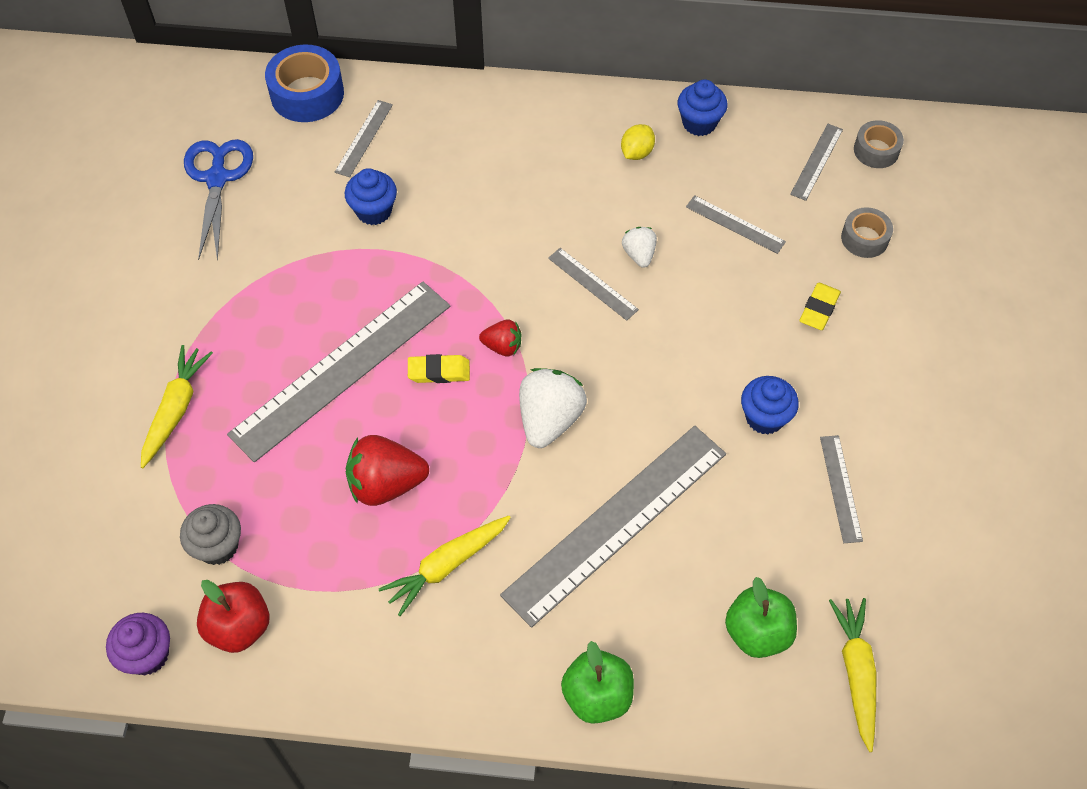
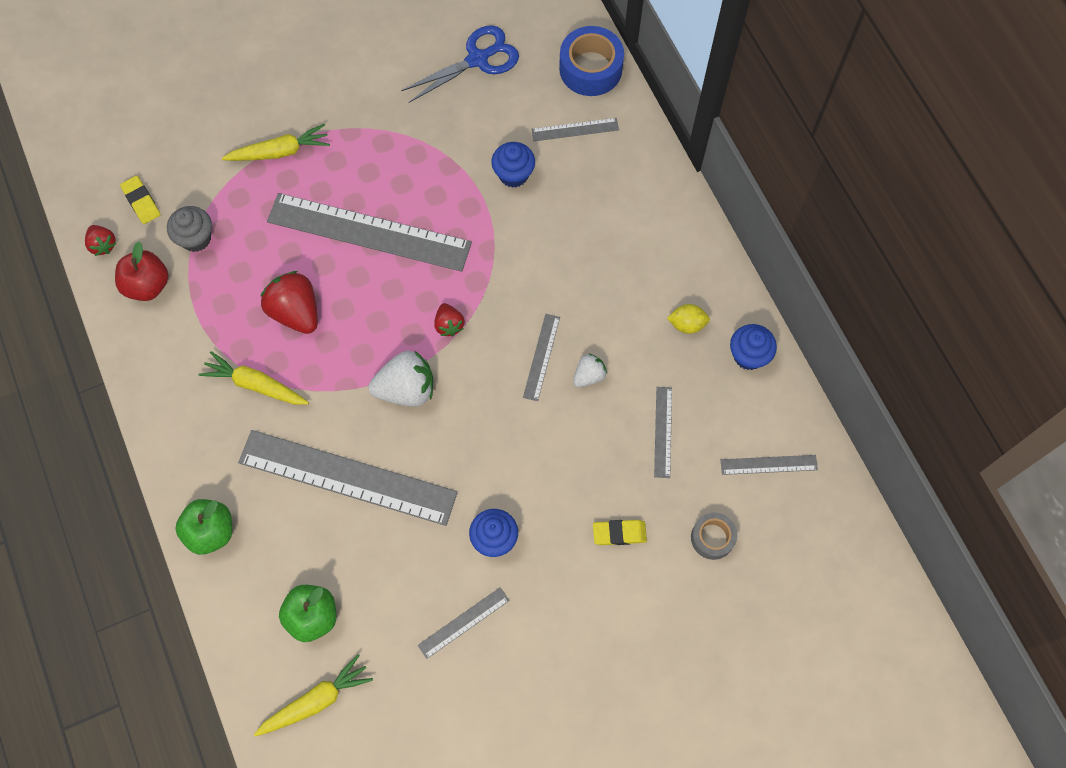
camera: 60 degrees right, 10 degrees up
purple cupcake [106,613,170,675] -> red strawberry [85,225,117,256]
yellow eraser [408,354,470,383] -> yellow eraser moved to [120,176,161,224]
grey tape [854,120,904,168] -> none

